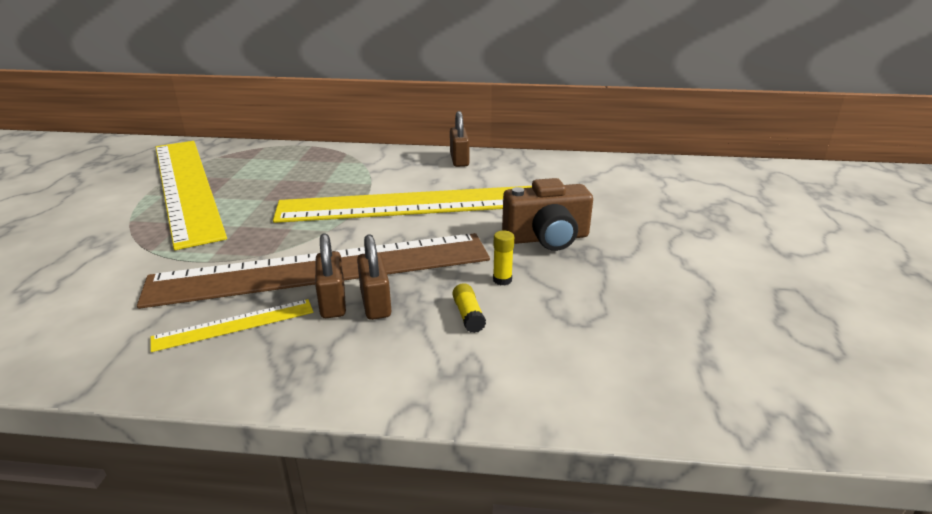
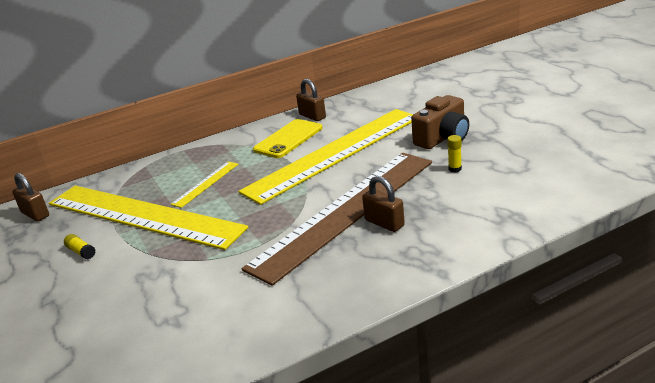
camera: 30 degrees left, 0 degrees up
yellow ruler [150,299,313,352] -> yellow ruler moved to [171,162,238,208]
brown padlock [357,234,391,320] -> brown padlock moved to [12,173,49,222]
yellow glue stick [452,283,486,333] -> yellow glue stick moved to [64,234,96,259]
none -> yellow phone [253,119,322,158]

